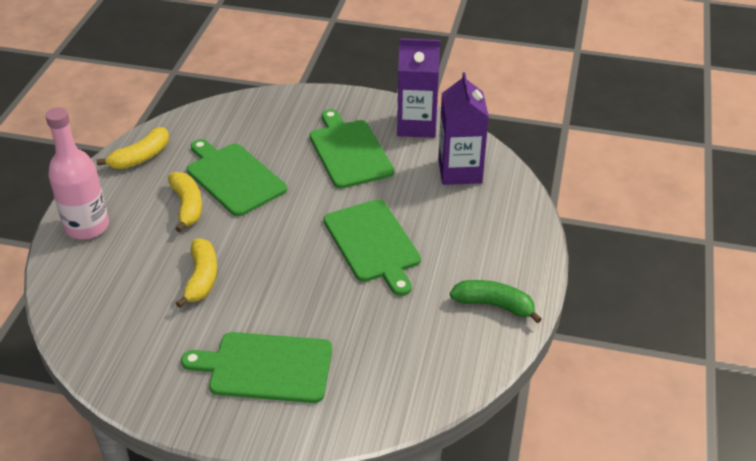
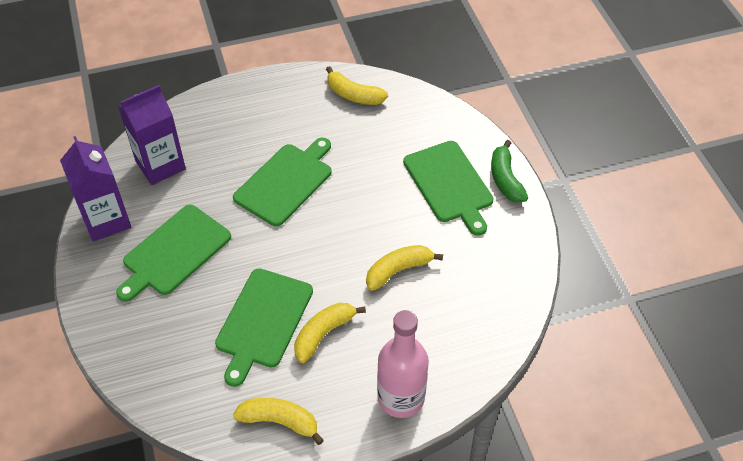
camera: 120 degrees left, 10 degrees up
green banana [450,280,542,323] -> green banana moved to [491,140,528,203]
none -> yellow banana [326,66,388,105]

